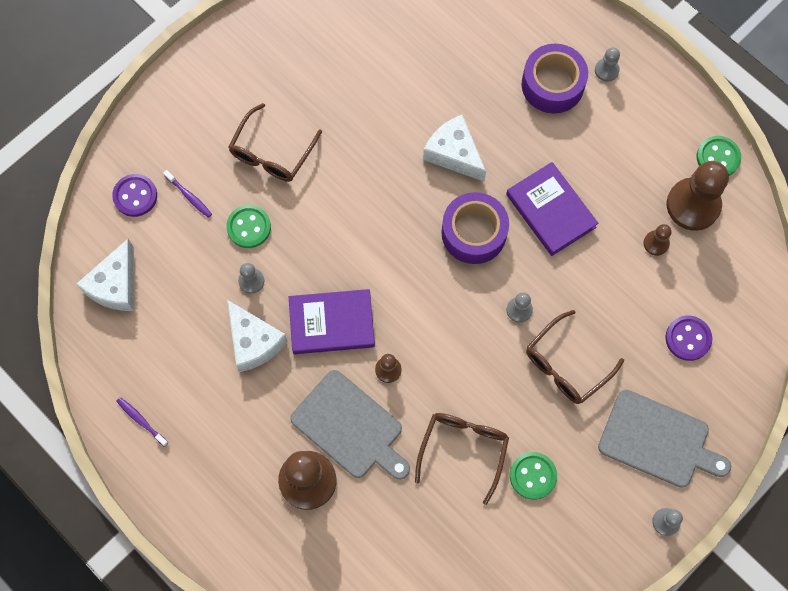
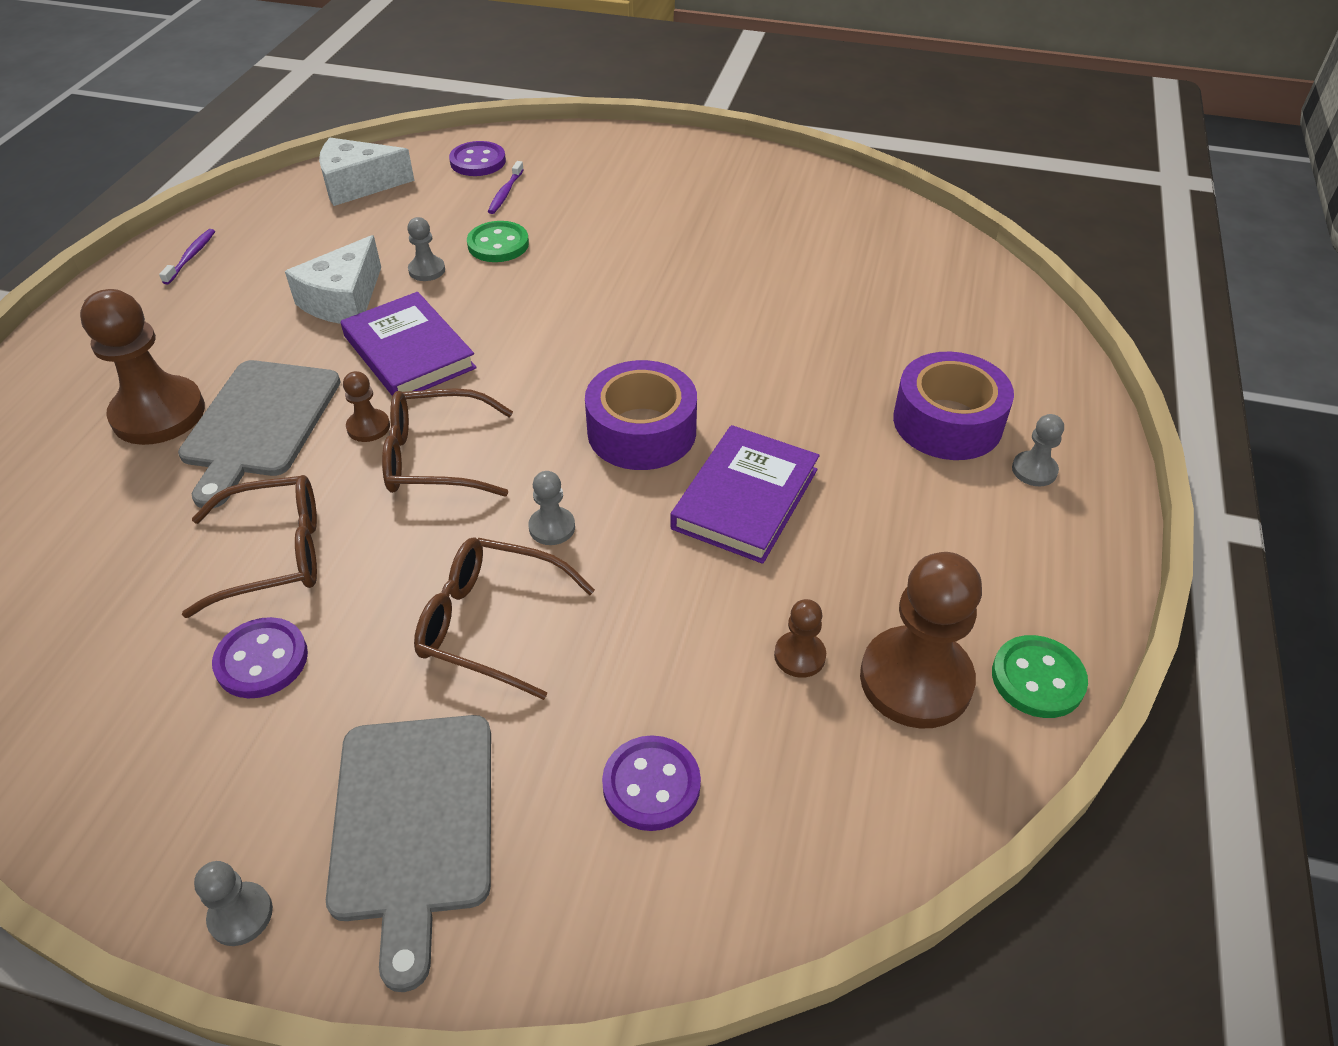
camera: 60 degrees right, 25 degrees down
brown glasses [228,103,322,182] -> brown glasses moved to [382,388,513,497]
white cheese [423,114,486,181] -> none
green button [510,452,557,500] -> purple button [212,617,308,698]

